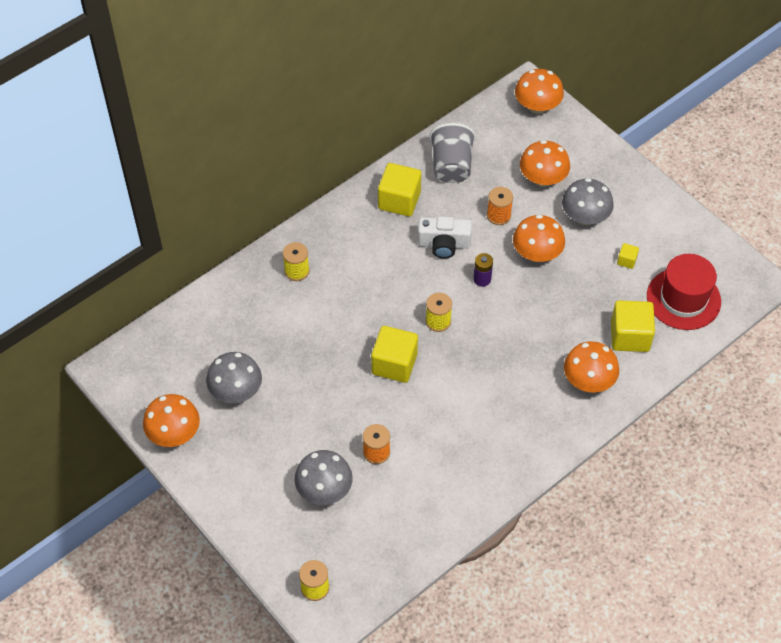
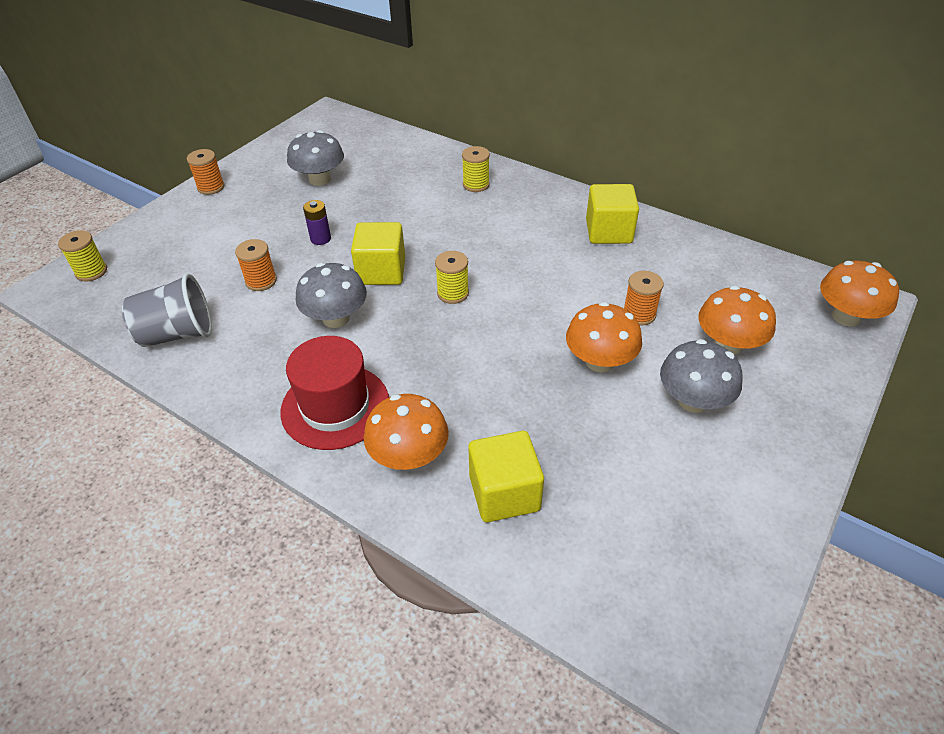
camera: 75 degrees right, 10 degrees down
orange mushroom [143,394,200,447] -> none
grey mushroom [295,450,353,505] -> grey mushroom moved to [296,263,367,328]
white camera [418,216,472,259] -> none
grey cup [430,123,476,183] -> grey cup moved to [122,273,212,347]
purple battery [473,253,493,287] -> purple battery moved to [303,200,331,245]
yellow cube [617,243,639,269] -> none
red hat [647,254,721,330] -> red hat moved to [280,336,389,450]
none -> orange spool [187,149,224,195]

